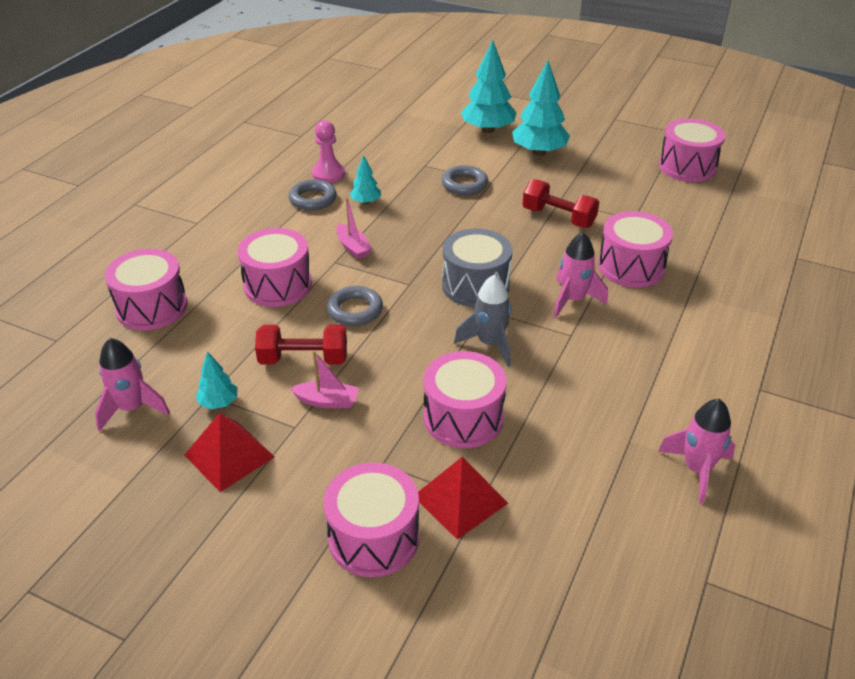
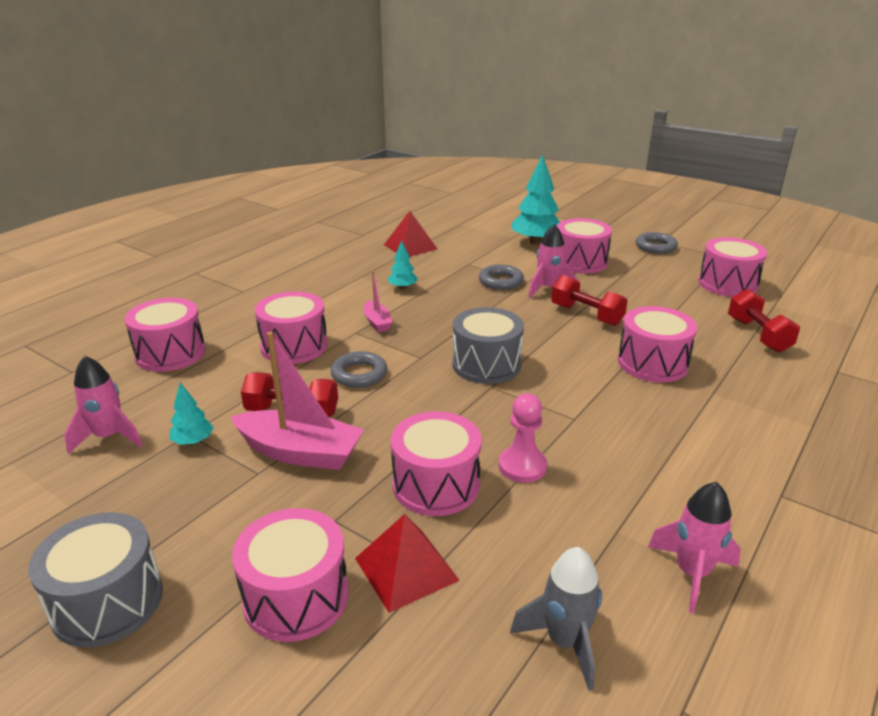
camera: 10 degrees right, 10 degrees down
red pyramid [184,413,275,492] -> red pyramid moved to [384,211,437,256]
grey ring [289,179,337,210] -> grey ring moved to [636,232,678,254]
pink boat [290,351,359,408] -> pink boat [231,332,364,470], size x1.92
pink pawn [312,120,345,183] -> pink pawn moved to [499,394,547,483]
grey rocket [454,274,511,367] -> grey rocket moved to [510,547,602,691]
turquoise tree [512,61,570,156] -> pink drum [557,218,612,274]
pink rocket [553,232,608,318] -> pink rocket moved to [528,224,577,298]
none -> grey drum [28,512,163,648]
none -> red dumbbell [728,289,800,352]

